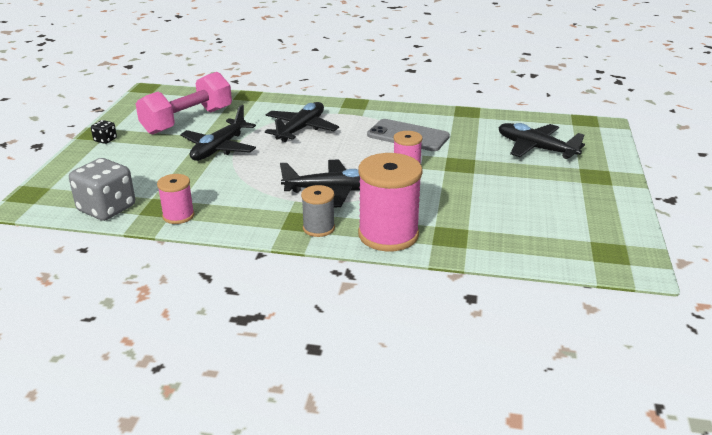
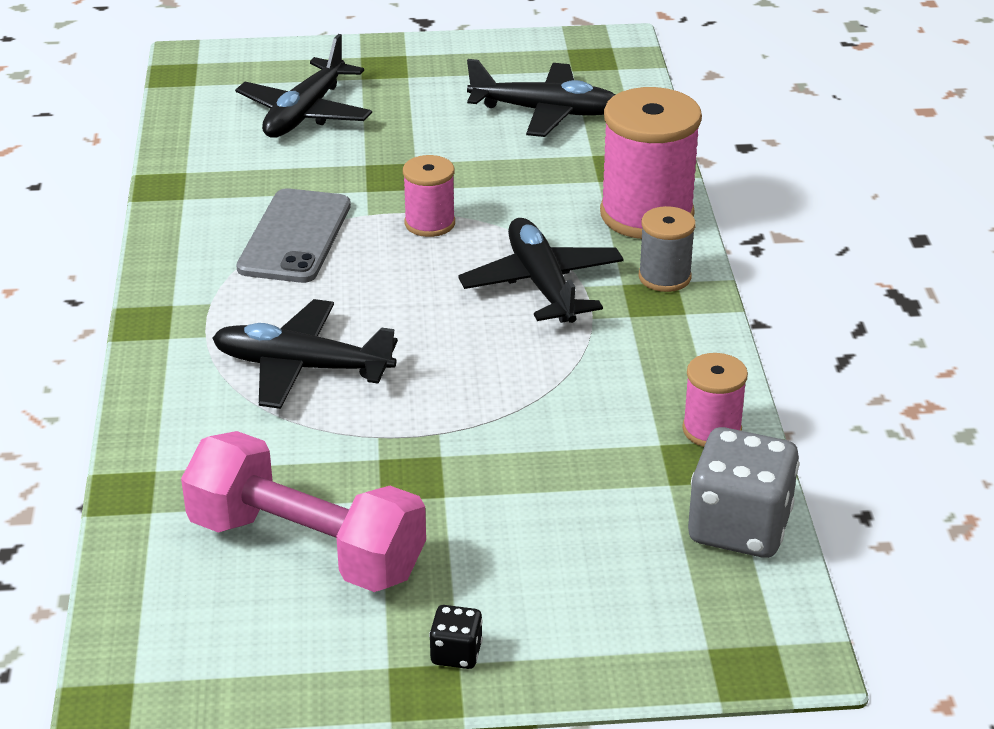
camera: 105 degrees left, 5 degrees up
black plane [180,105,256,161] -> black plane moved to [467,59,615,137]

